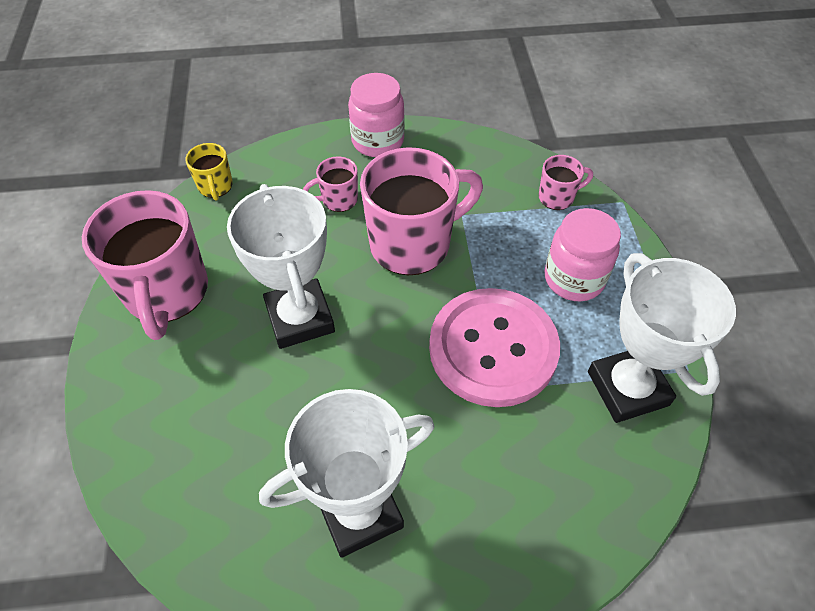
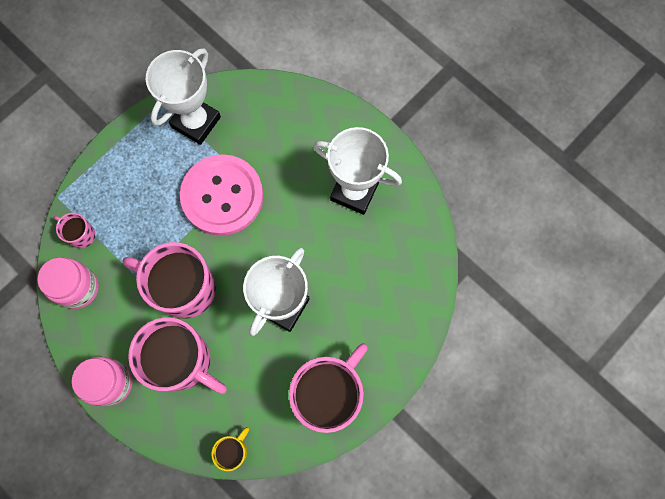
camera: 130 degrees left, 20 degrees up
pink mug [303,156,358,212] -> pink mug [128,317,227,394], size x2.14
pink jar [544,208,621,301] -> pink jar moved to [37,257,99,309]

